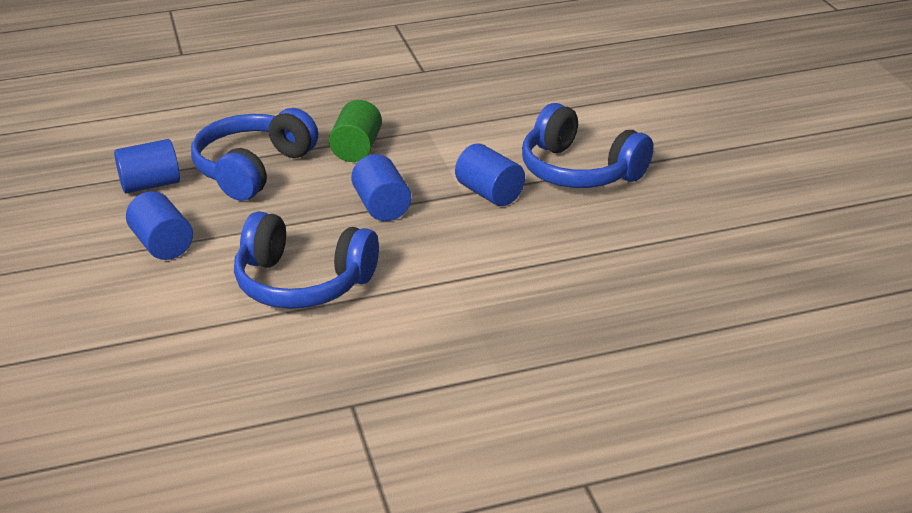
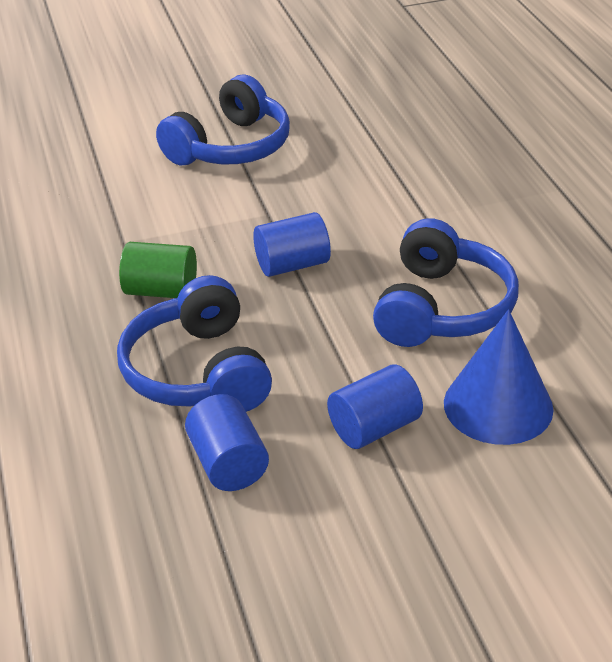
camera: 90 degrees left, 5 degrees up
blue headphones [191,108,318,201] -> blue headphones turned 45 degrees clockwise [117,275,272,412]
blue cylinder [455,143,525,206] -> none
none -> blue cone [444,309,553,445]

